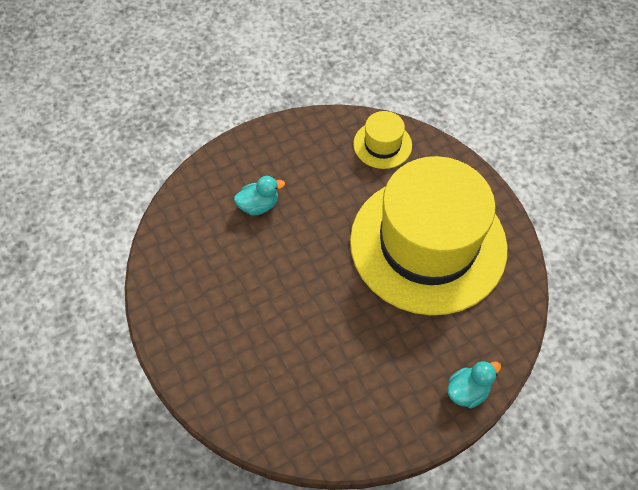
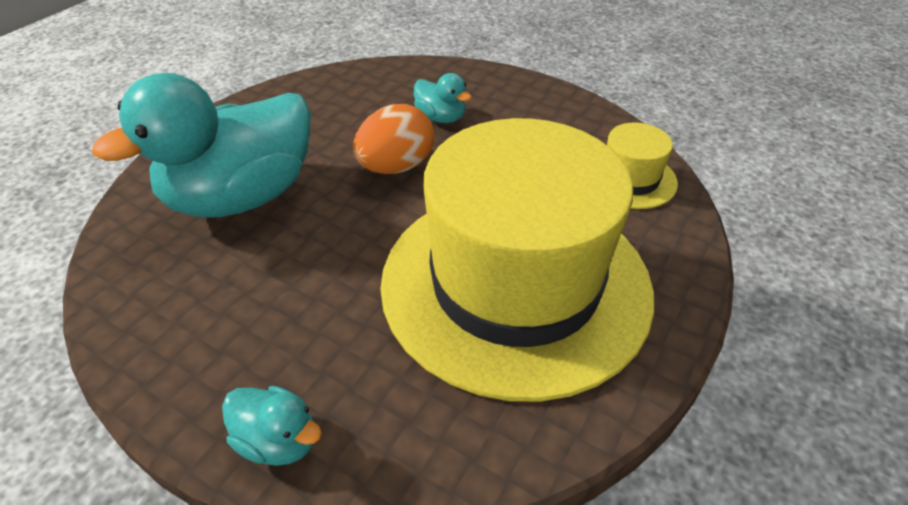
camera: 60 degrees right, 15 degrees down
none -> turquoise duck [92,73,311,218]
none -> orange egg [353,104,434,174]

